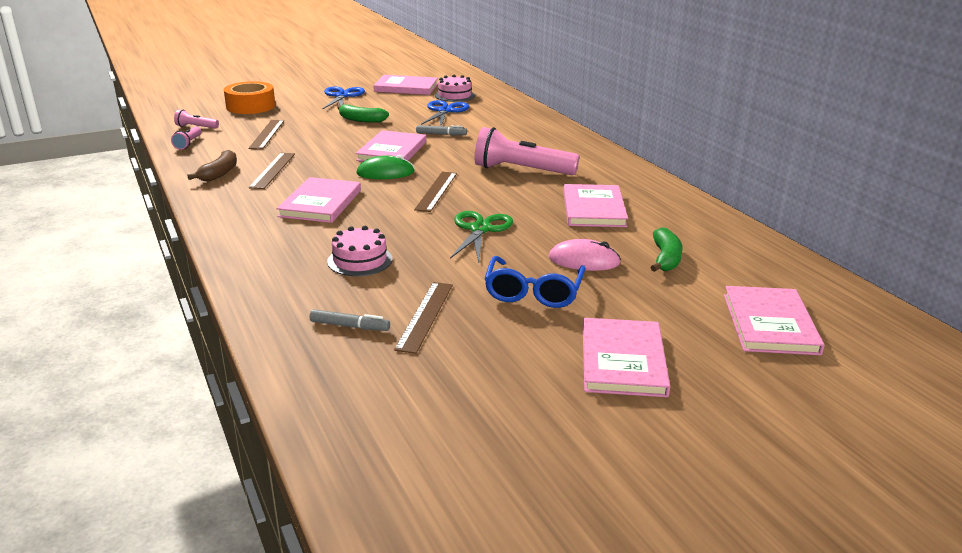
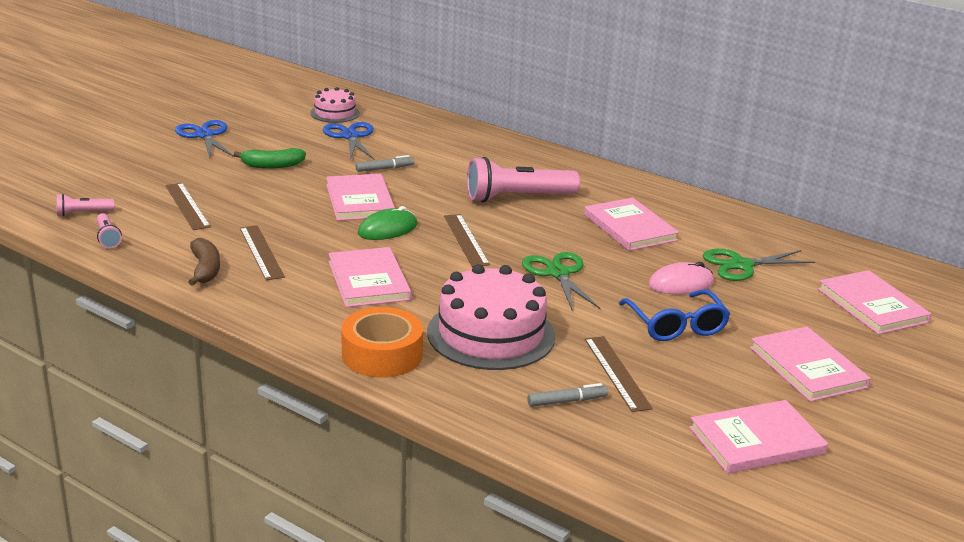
camera: 30 degrees left, 0 degrees up
orange tape [224,81,275,114] -> orange tape moved to [341,307,423,378]
pink cake [327,226,393,276] -> pink cake [427,264,555,370], size x1.86
pink book [373,75,438,95] -> pink book moved to [689,400,828,474]
green banana [650,227,683,272] -> green scissors [703,249,815,281]

